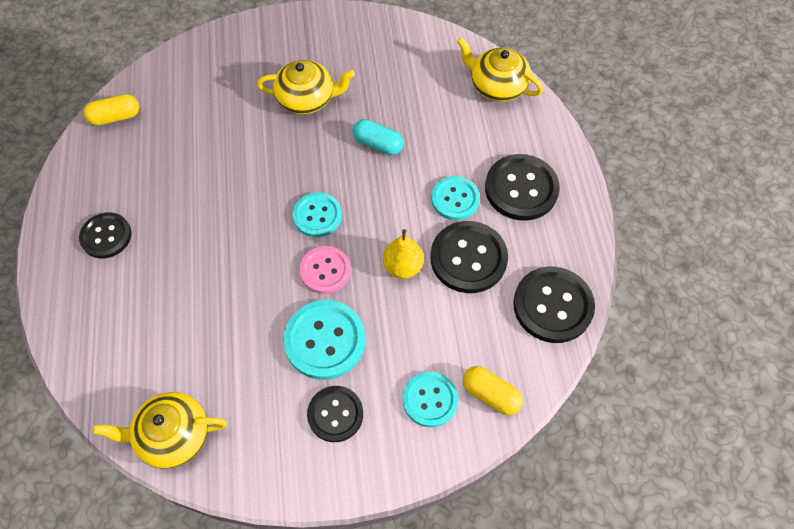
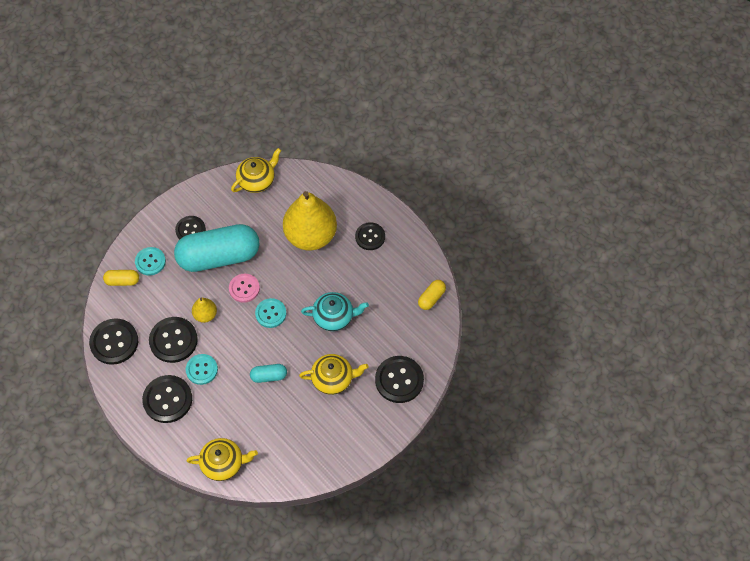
camera: 145 degrees right, 0 degrees up
yellow teapot [257,60,355,114] -> yellow teapot turned 150 degrees counterclockwise [299,354,369,395]
turquoise button [283,300,366,380] -> turquoise capsule [174,224,259,272]
none -> yellow pear [283,191,337,250]
none -> turquoise teapot [301,292,369,331]
none -> black button [375,356,424,403]

